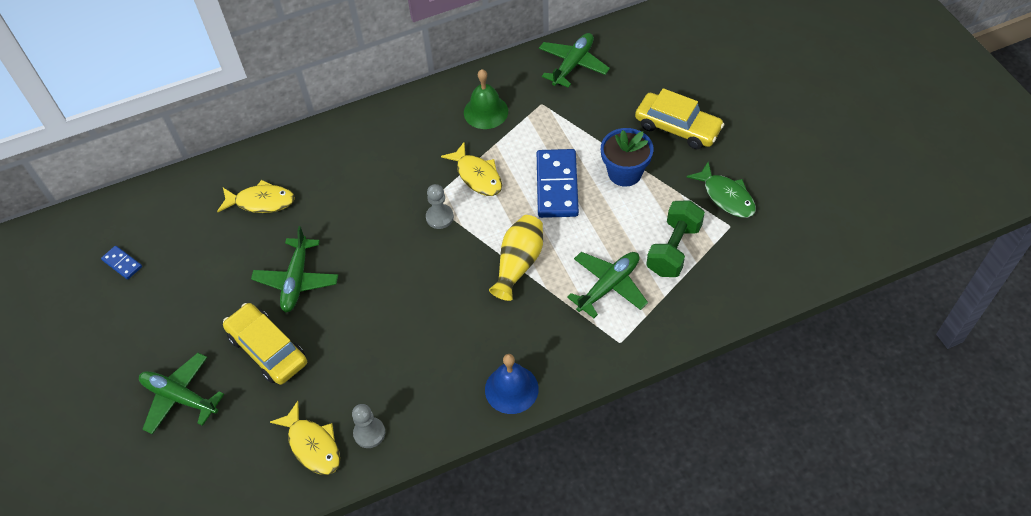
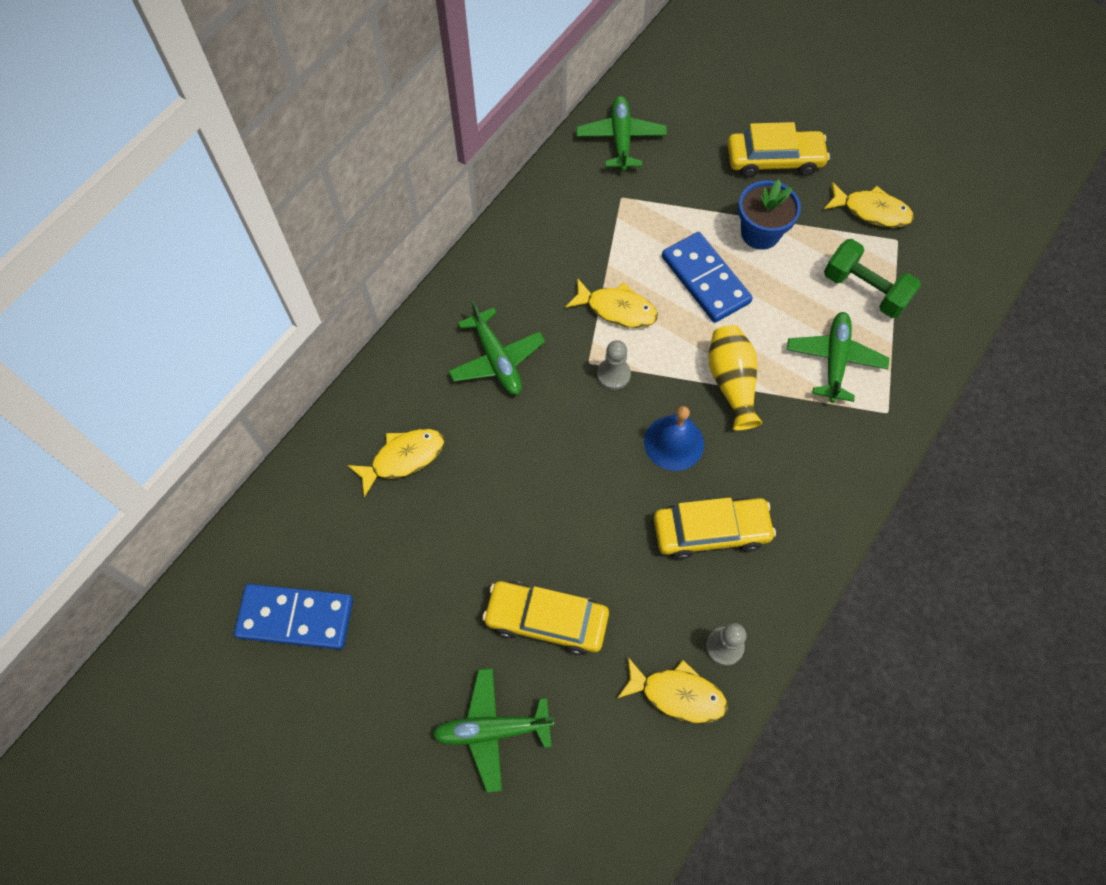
camera: 35 degrees left, 10 degrees up
blue domino [101,246,142,280] -> blue domino [234,584,353,650], size x2.06
green plane [251,226,338,313] -> green plane moved to [449,300,545,395]
green bell [464,69,508,129] -> none
blue bell [485,354,539,414] -> blue bell moved to [644,406,704,471]
green dumbbell [646,200,705,277] -> green dumbbell turned 45 degrees counterclockwise [824,239,921,318]
green fish [686,162,756,218] -> yellow fish [824,182,914,227]
none -> yellow car [654,497,776,560]

